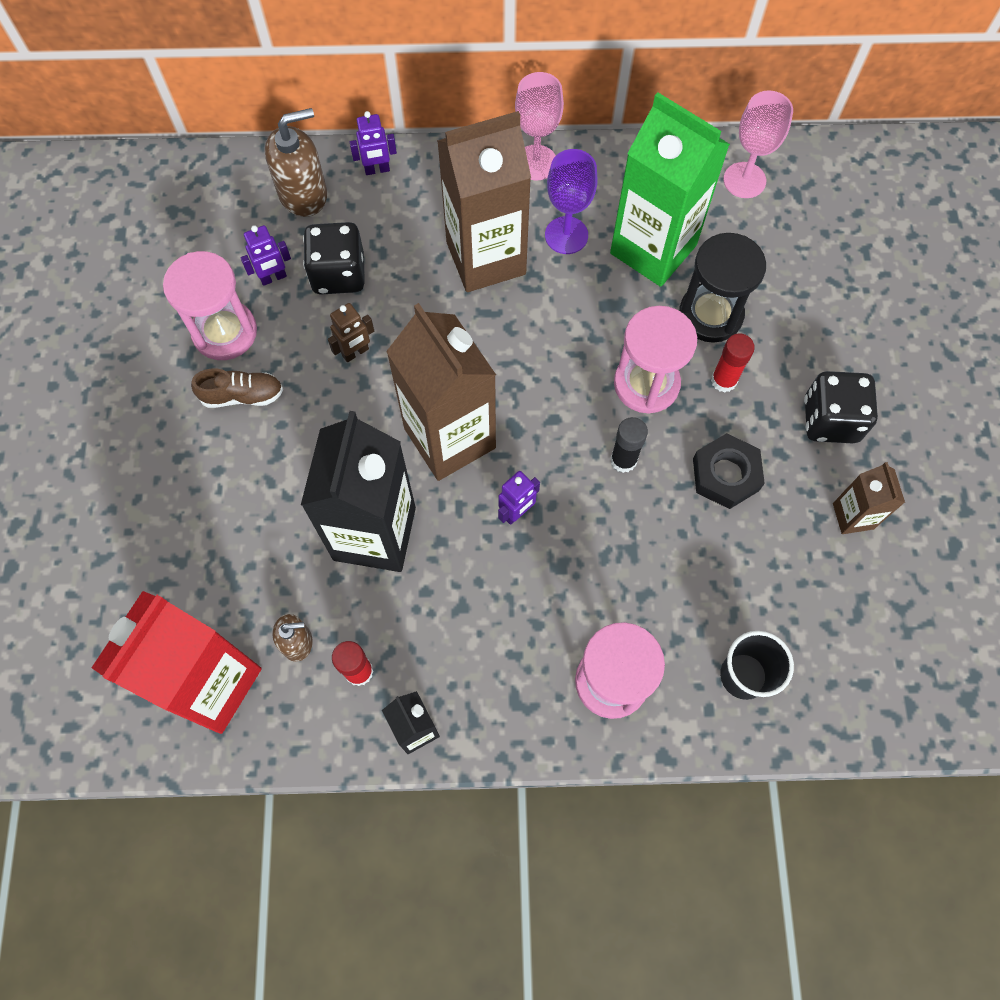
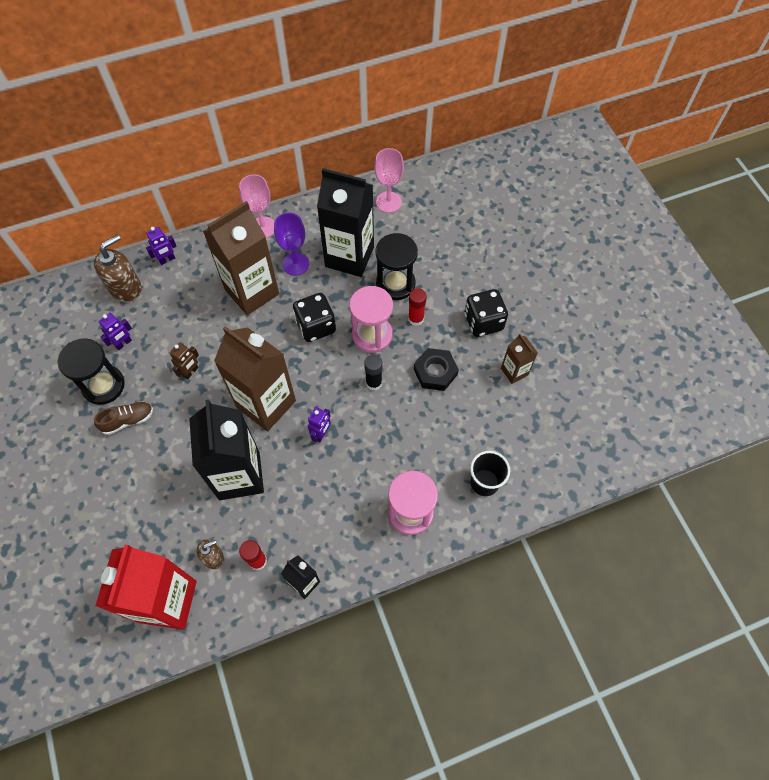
camera: 20 degrees left, 5 degrees down
pink hourglass [163,251,257,360] -> black hourglass [57,338,125,405]
black dice [303,222,365,295] -> black dice moved to [293,293,336,342]
green carton [610,92,730,287] -> black carton [317,168,374,277]

